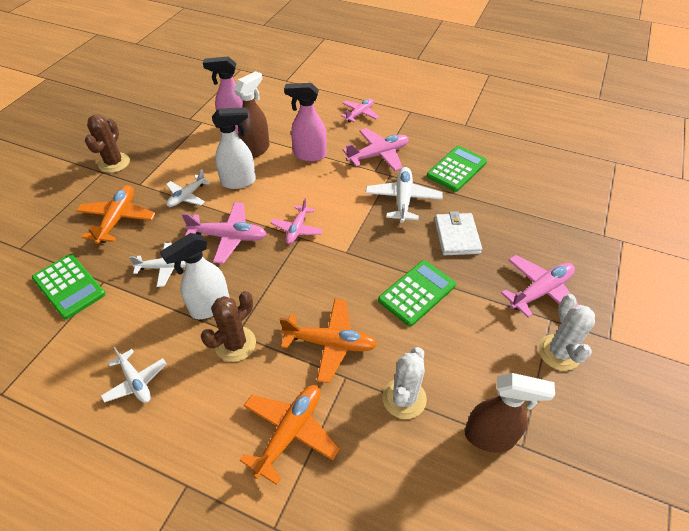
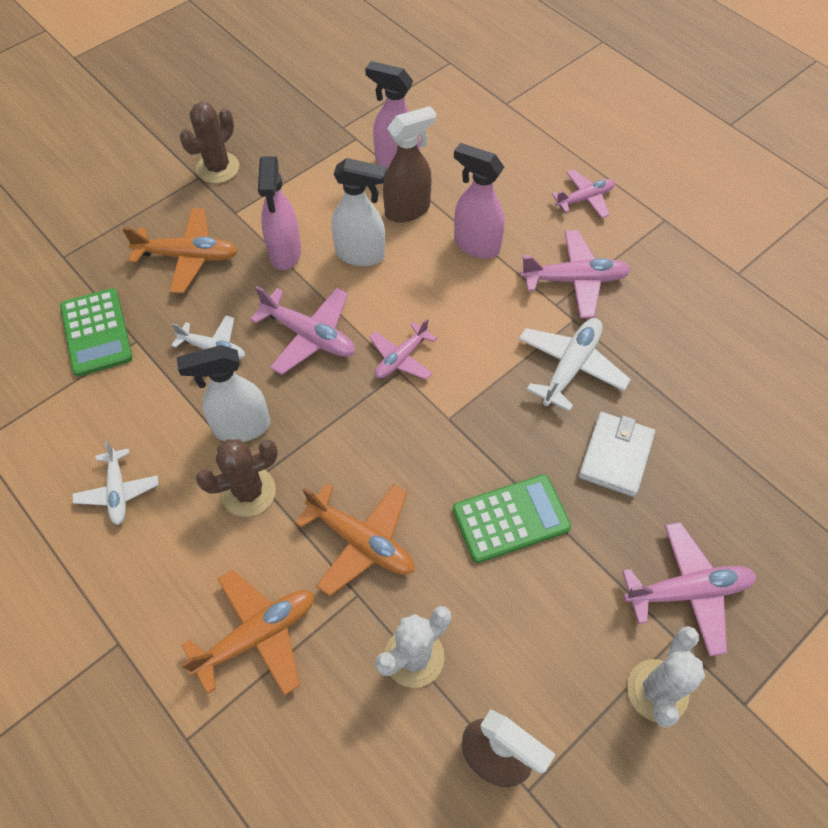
camera: 25 degrees right, 10 degrees up
orange plane [76,185,156,244] -> orange plane turned 60 degrees clockwise [122,208,238,293]
white plane [166,169,210,207] -> pink spray bottle [258,156,301,270]
green calculator [427,146,487,192] -> none

